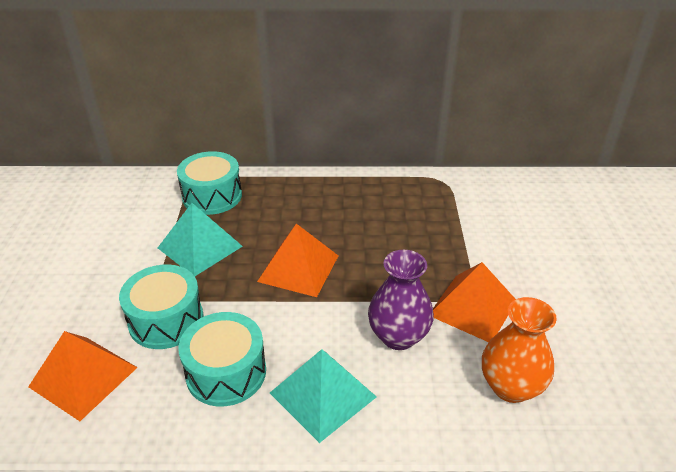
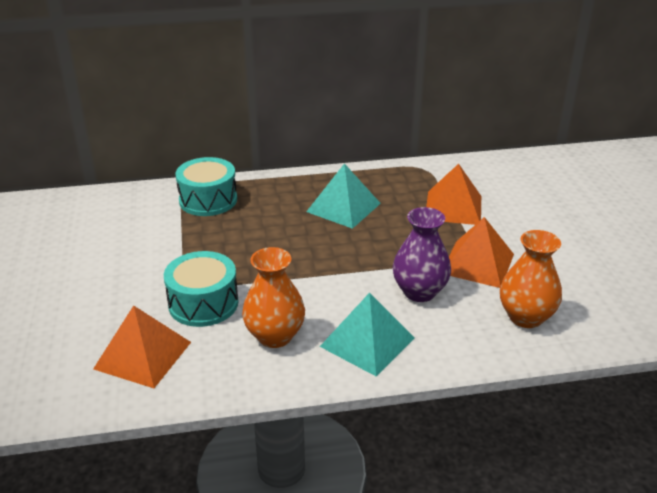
camera: 10 degrees left, 5 degrees down
turquoise pyramid [158,203,243,276] -> turquoise pyramid moved to [306,163,381,229]
turquoise drum [178,312,266,407] -> orange vase [242,247,305,348]
orange pyramid [257,224,338,297] -> orange pyramid moved to [426,164,481,225]

